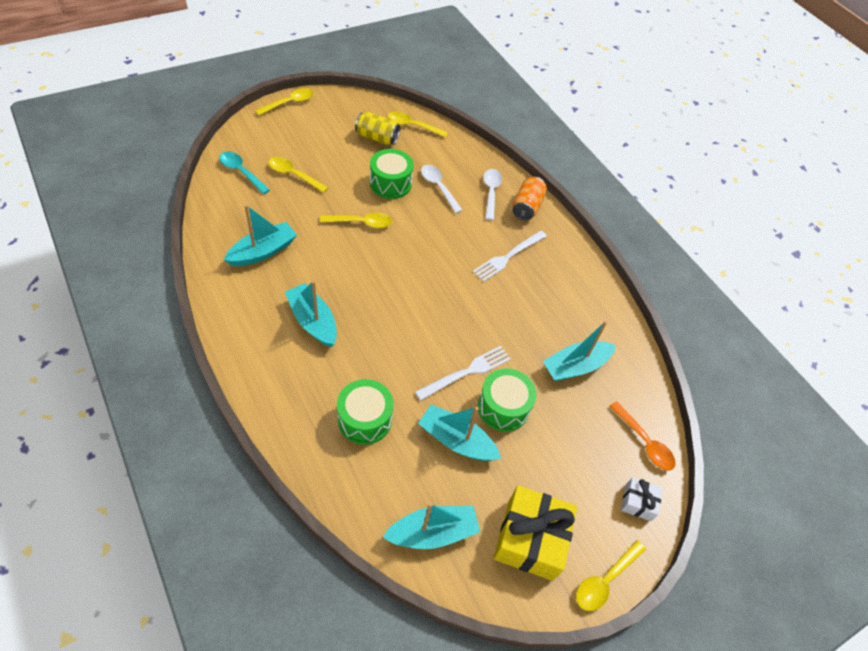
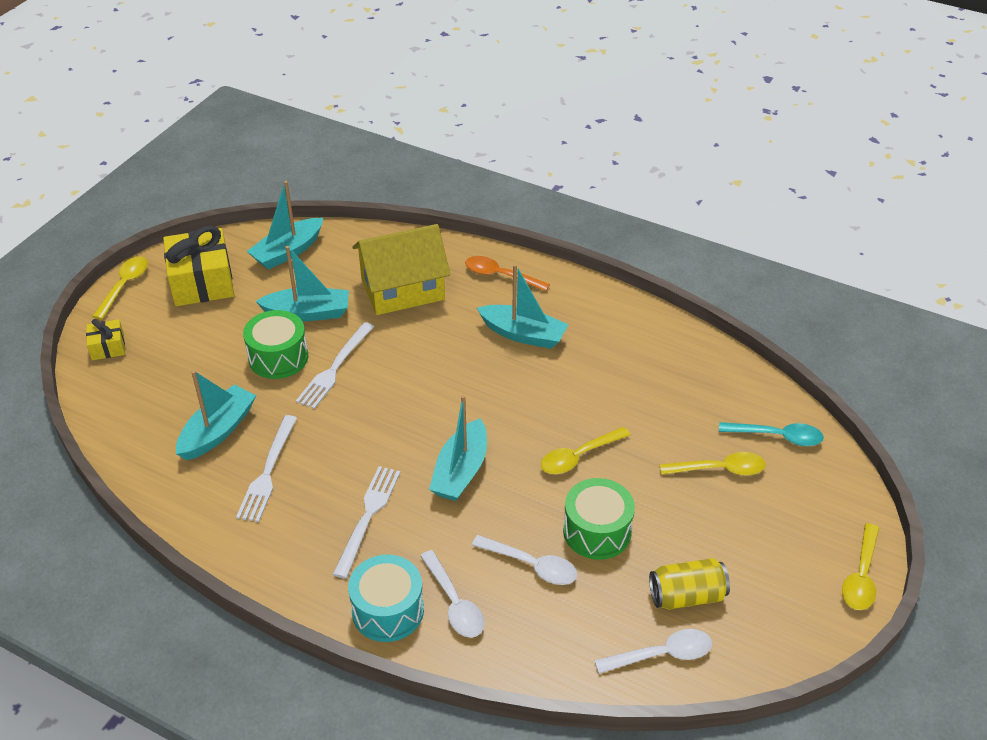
camera: 155 degrees right, 10 degrees down
turquoise boat [224,205,297,266] -> turquoise boat moved to [429,395,487,501]
green drum [337,379,393,445] -> yellow house [353,224,450,315]
yellow spoon [388,111,448,138] -> white spoon [594,629,712,674]
orange can [513,177,547,220] -> turquoise drum [348,554,424,642]
orange spoon [610,401,676,471] -> orange spoon moved to [465,256,550,291]
white gift [621,477,662,521] -> yellow gift [86,319,125,360]
none -> white fork [236,415,297,522]

